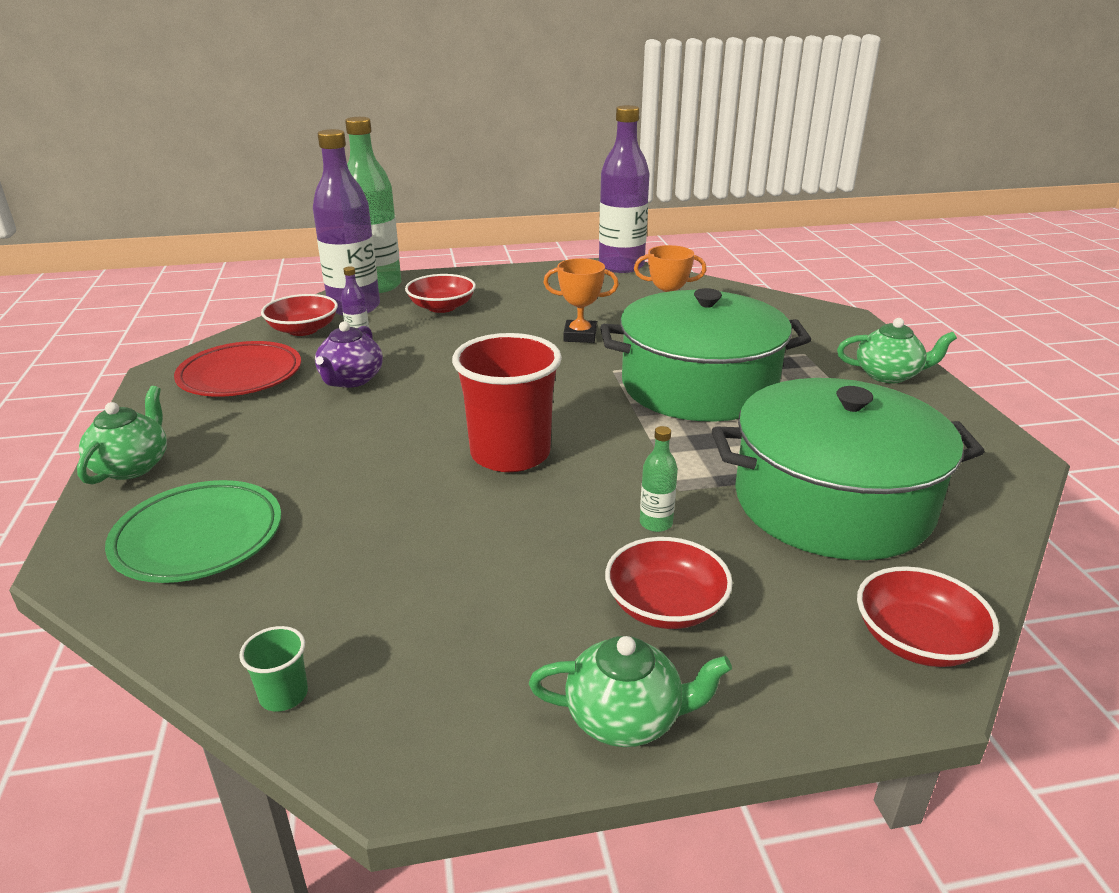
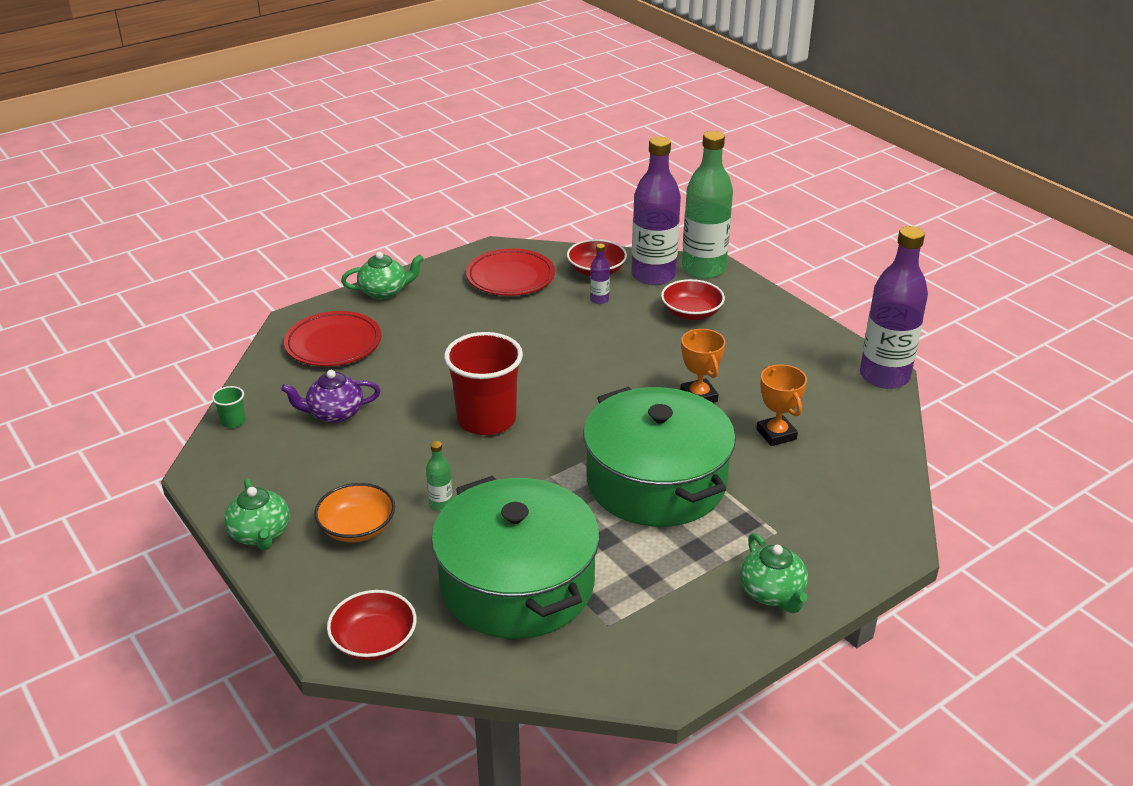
camera: 65 degrees right, 5 degrees up
green plate [105,480,281,583] -> red plate [284,311,381,366]
purple teapot [315,321,383,388] -> purple teapot moved to [281,370,381,423]
red bowl [605,537,733,629] -> orange bowl [314,483,395,542]

